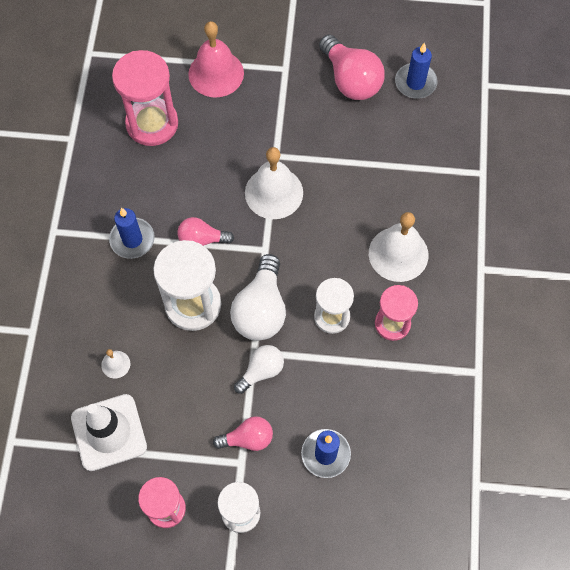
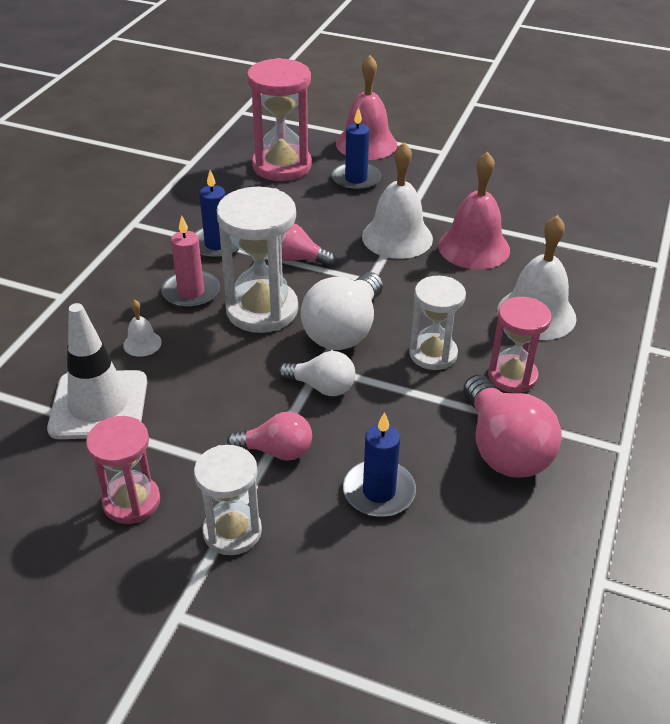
camera: 15 degrees right, 25 degrees down
white light bulb [234,345,284,394] -> white light bulb turned 45 degrees clockwise [278,351,355,396]
pink light bulb [319,35,385,100] -> pink light bulb moved to [463,375,562,478]
blue candle [395,43,438,99] -> blue candle moved to [332,107,381,191]
none -> pink candle [161,216,220,308]
none -> pink bell [438,152,510,270]

